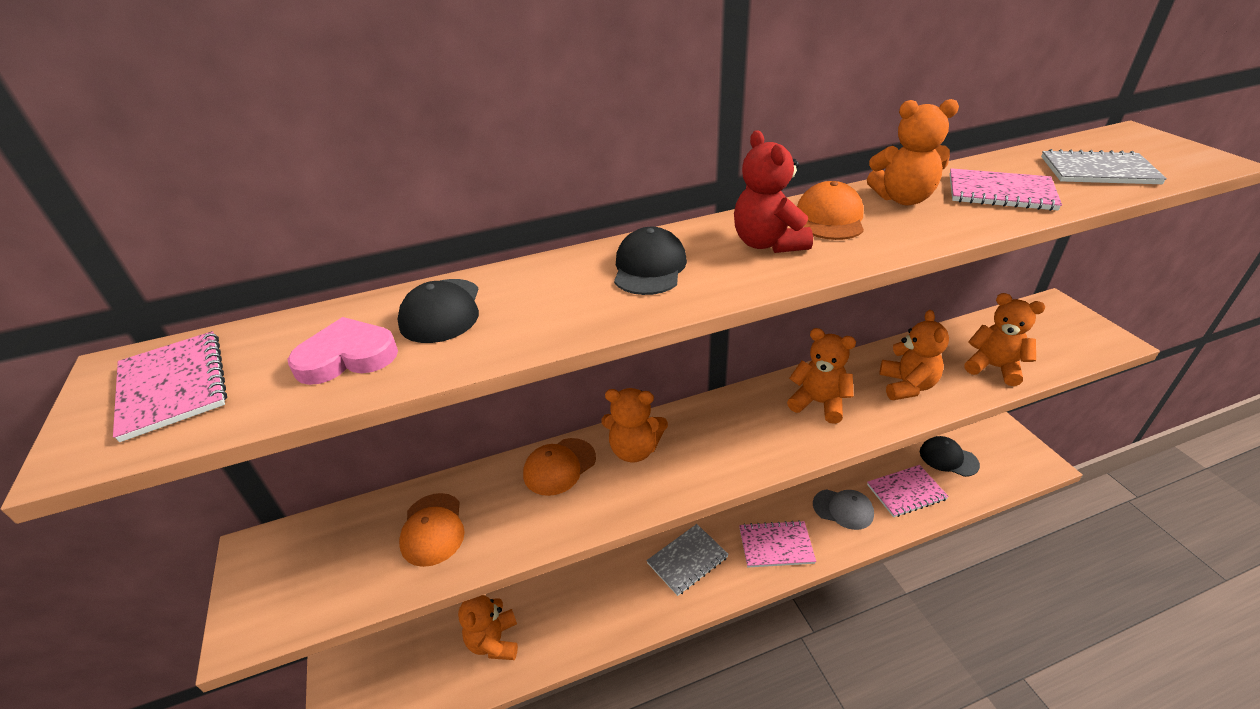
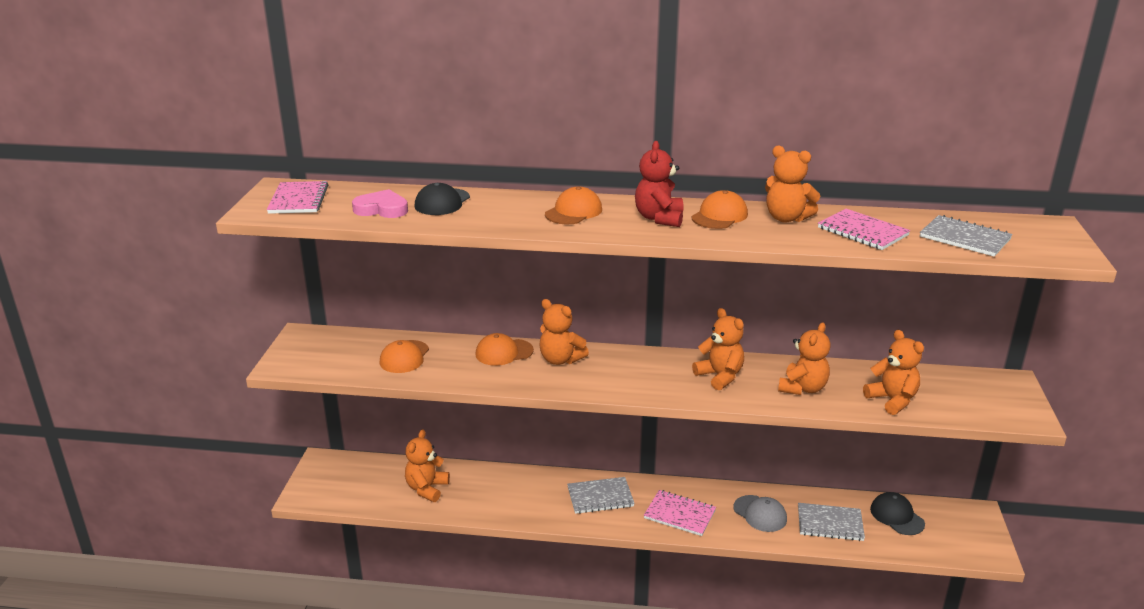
camera: 25 degrees right, 10 degrees down
black cap [614,227,687,295] -> orange cap [545,186,602,224]
pink notebook [867,465,949,517] -> grey notebook [798,503,865,541]

